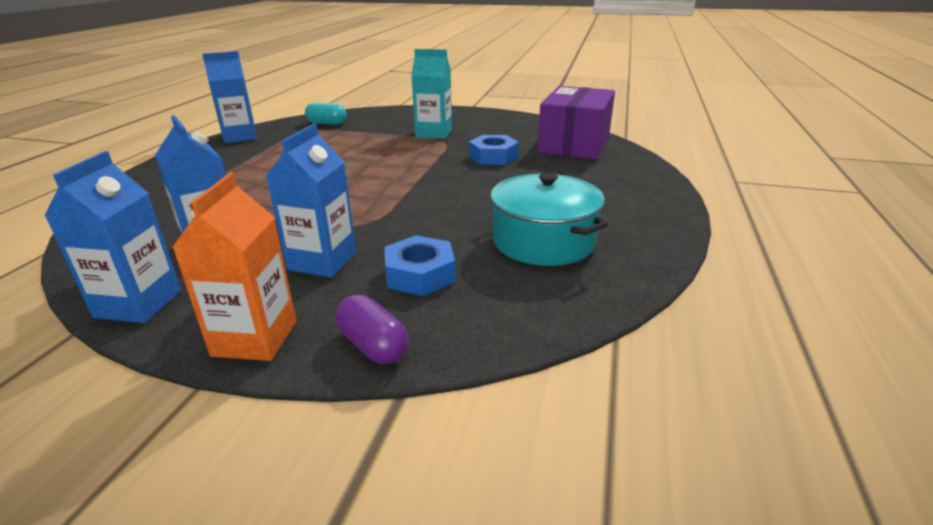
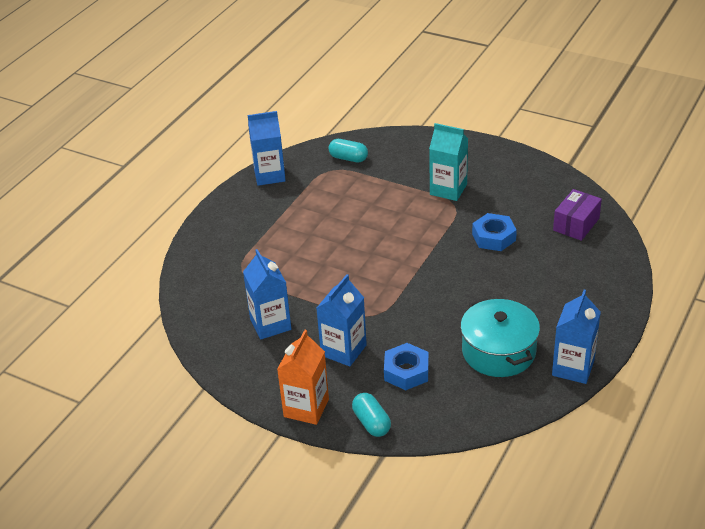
camera: 15 degrees right, 10 degrees up
blue carton [44,151,181,323] -> blue carton moved to [552,290,601,384]
purple capsule [335,295,409,364] -> turquoise capsule [352,393,391,437]
purple box [537,86,615,159] -> purple box [553,189,602,241], size x0.58

